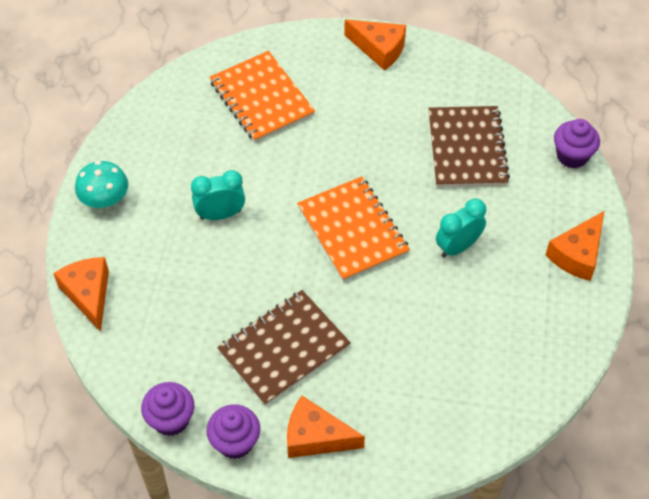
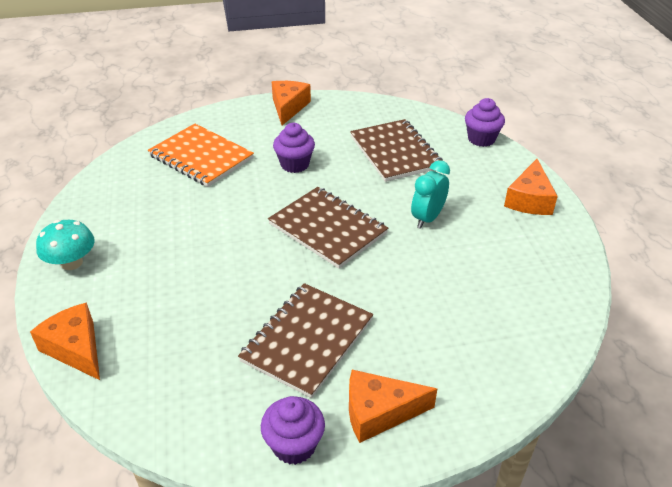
camera: 20 degrees left, 15 degrees down
purple cupcake [141,382,194,436] -> purple cupcake moved to [273,123,315,173]
turquoise clock [191,170,245,220] -> none
orange notebook [297,176,410,281] -> brown notebook [268,187,388,269]
orange cheese [344,19,406,71] -> orange cheese turned 90 degrees counterclockwise [272,81,311,125]

